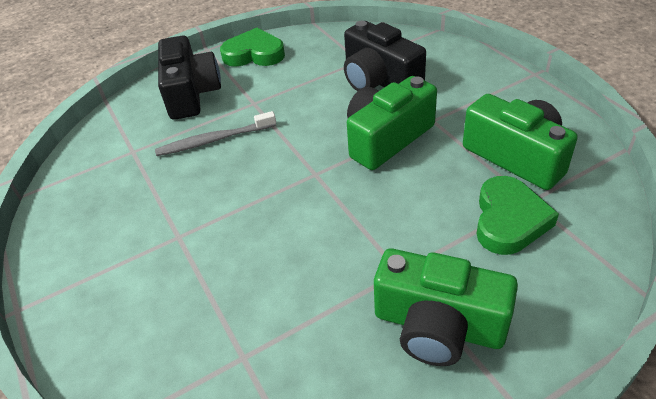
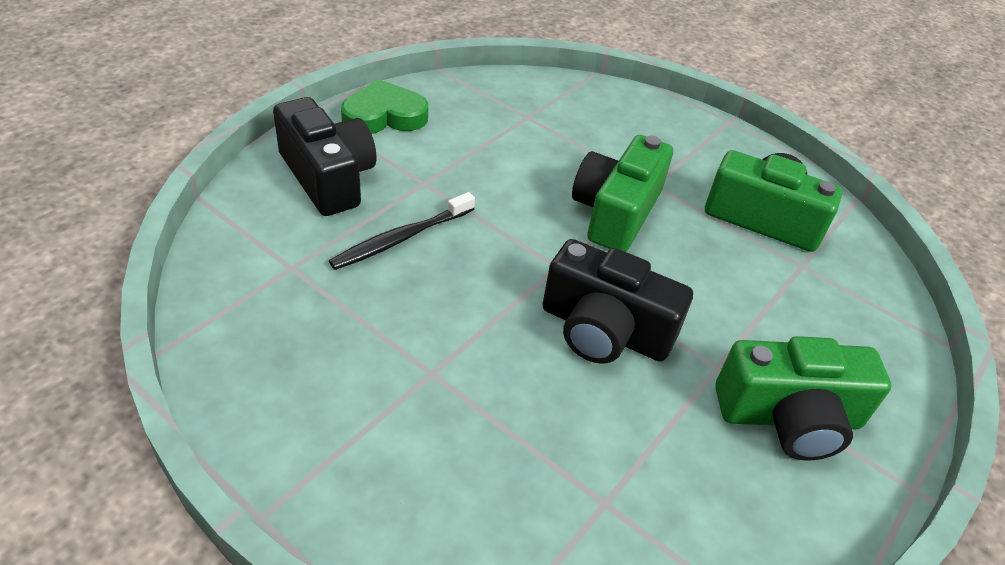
camera: 30 degrees left, 0 degrees up
grey toothbrush [155,111,276,156] -> black toothbrush [329,192,475,270]
black camera [344,21,426,91] -> black camera moved to [542,239,693,364]
green heart [477,176,559,255] -> none

